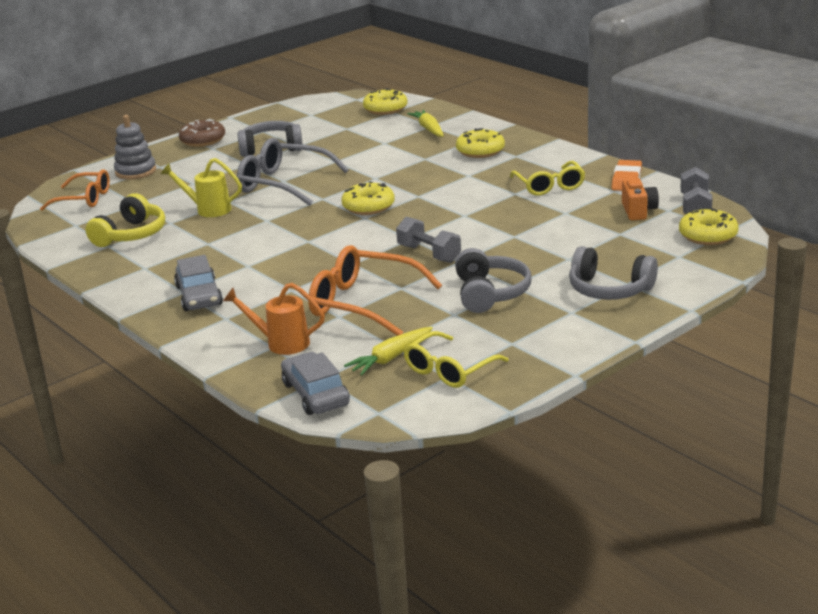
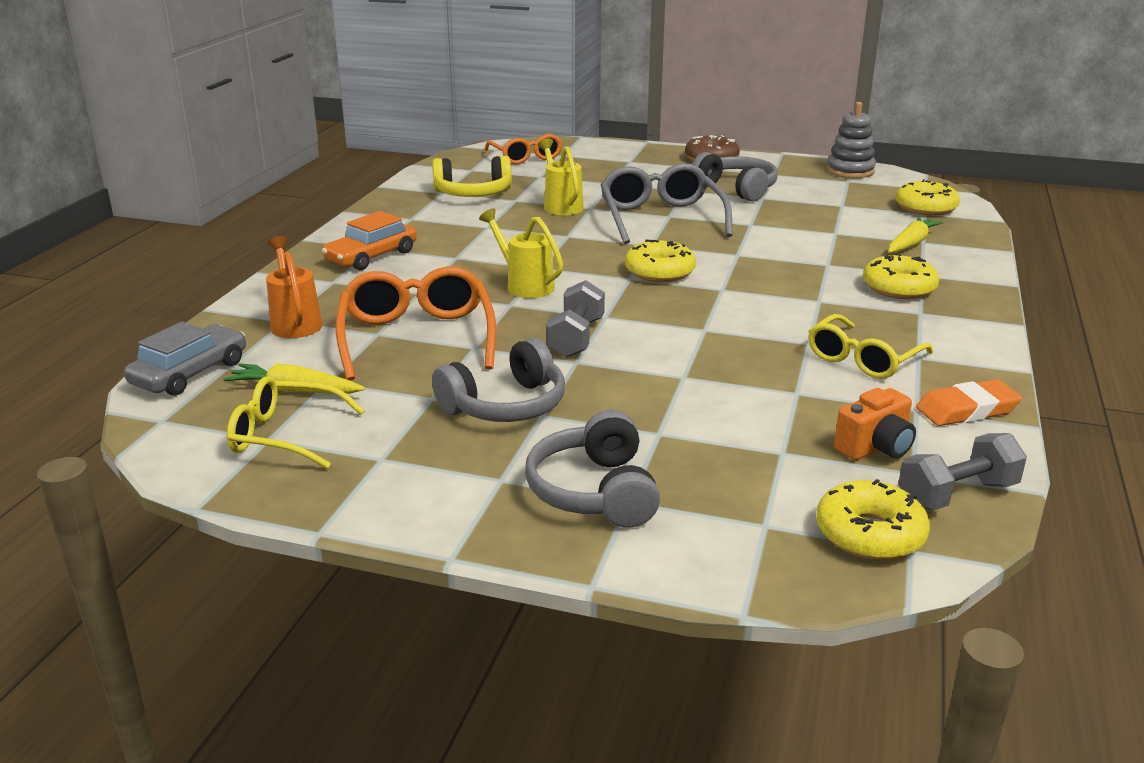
camera: 55 degrees right, 0 degrees up
grey stacking toy [114,115,156,180] -> grey stacking toy moved to [826,102,876,178]
grey car [174,255,223,311] -> orange car [322,211,417,270]
none -> yellow watering can [479,208,563,298]

